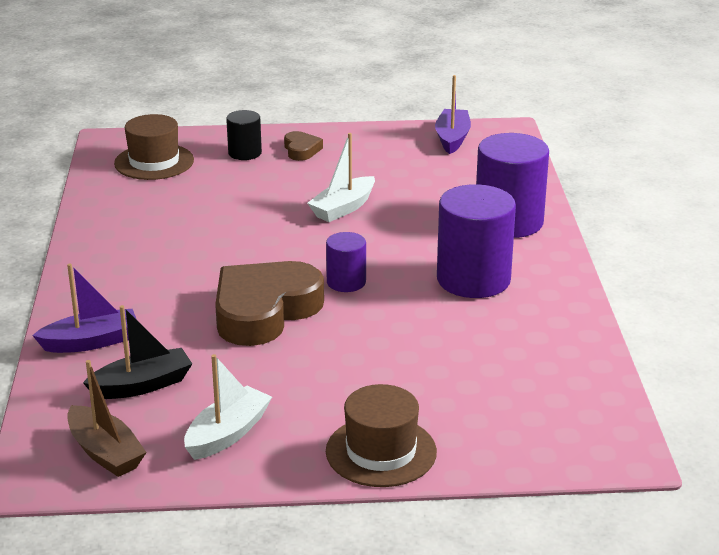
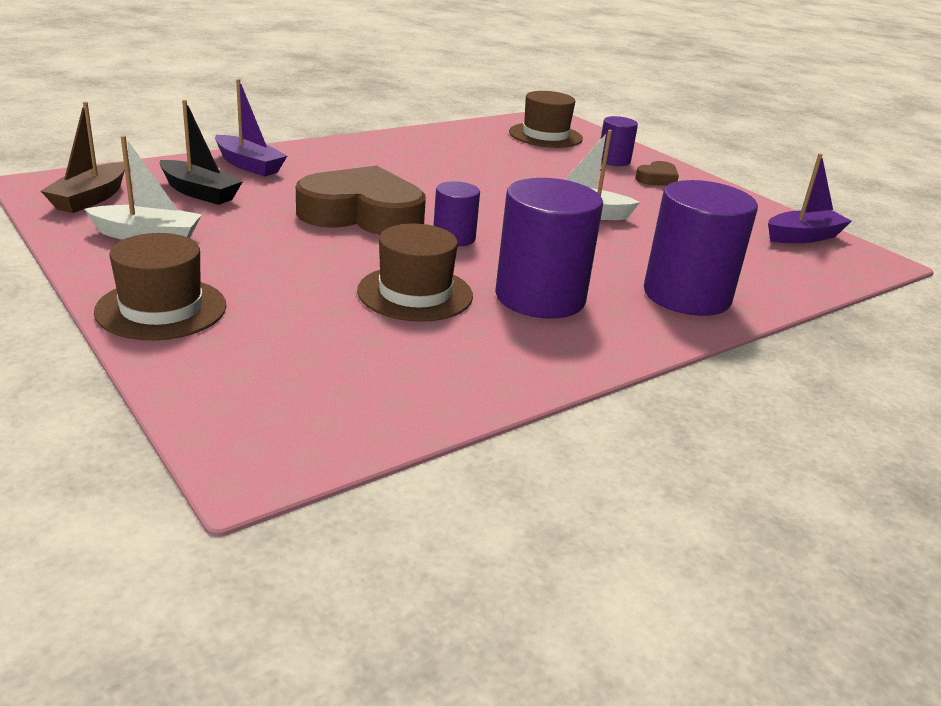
camera: 55 degrees right, 0 degrees up
black cylinder [226,110,262,160] -> purple cylinder [600,116,638,166]
none -> brown hat [357,224,473,322]

